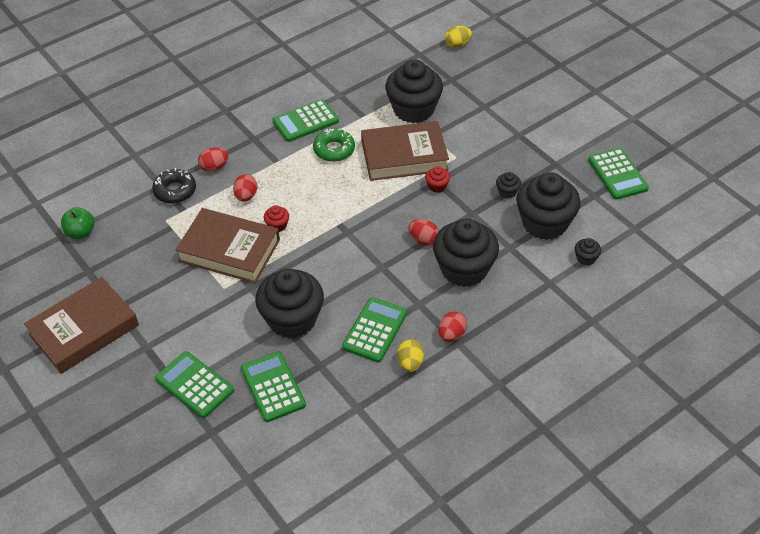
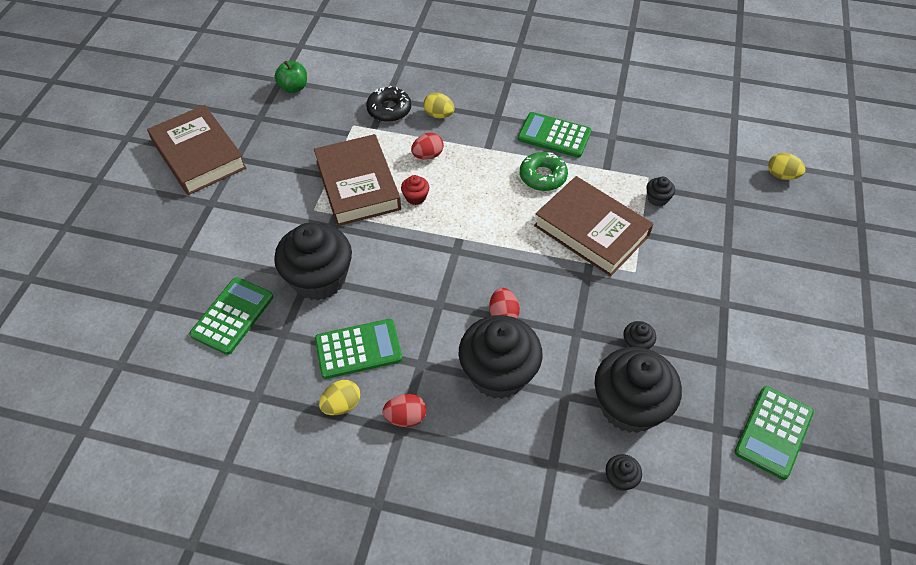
camera: 50 degrees right, 5 degrees up
brown book [24,277,139,374] -> brown book turned 45 degrees clockwise [147,105,247,195]
green calculator [155,351,234,418] -> none
red egg [198,148,229,172] -> yellow egg [423,93,454,118]
black cupcake [385,59,443,123] -> black cupcake [646,177,675,206], size x0.41
red cupcake [425,166,450,193] -> none

